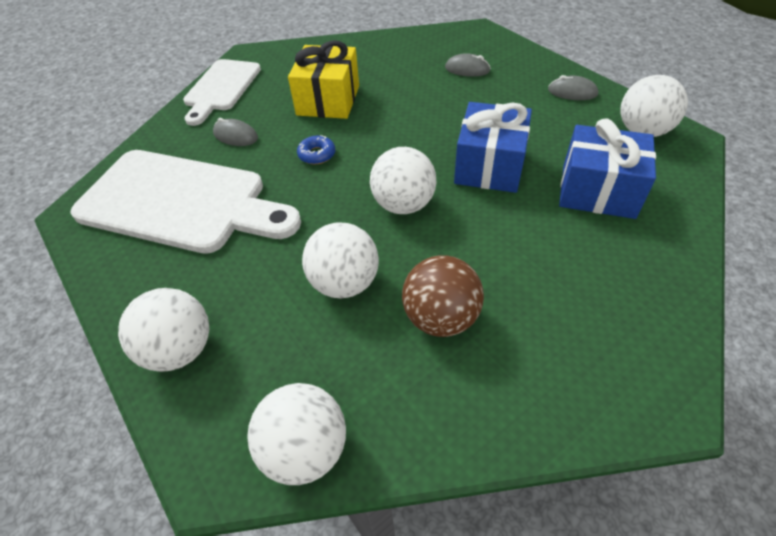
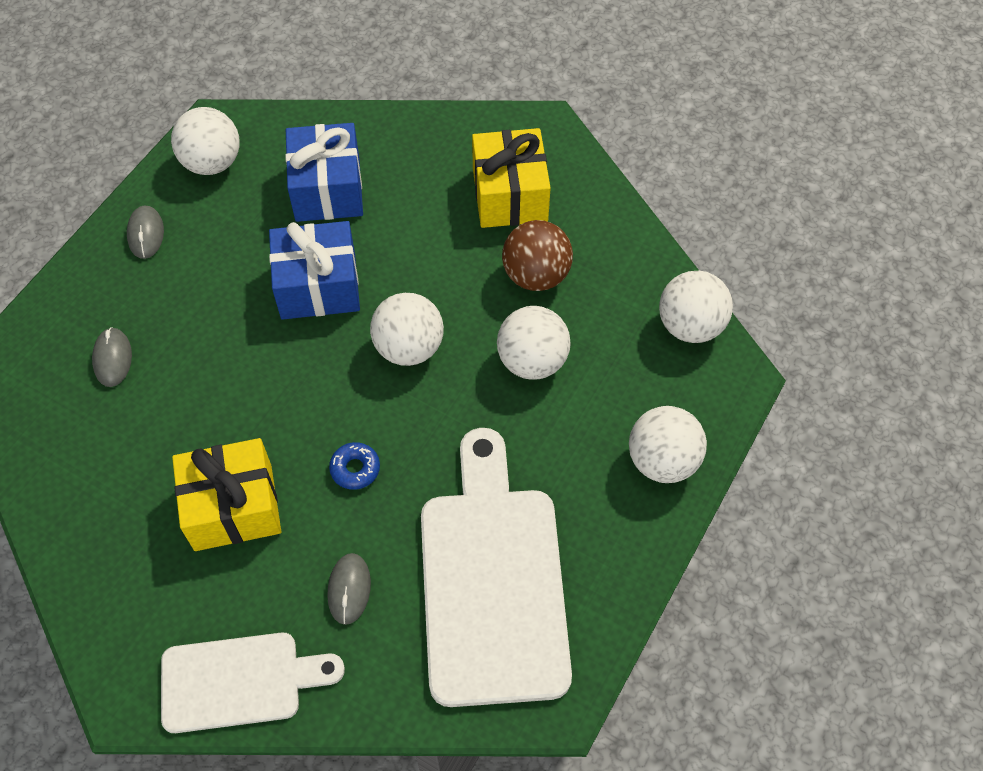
camera: 115 degrees left, 10 degrees up
none -> yellow gift [472,128,551,228]

